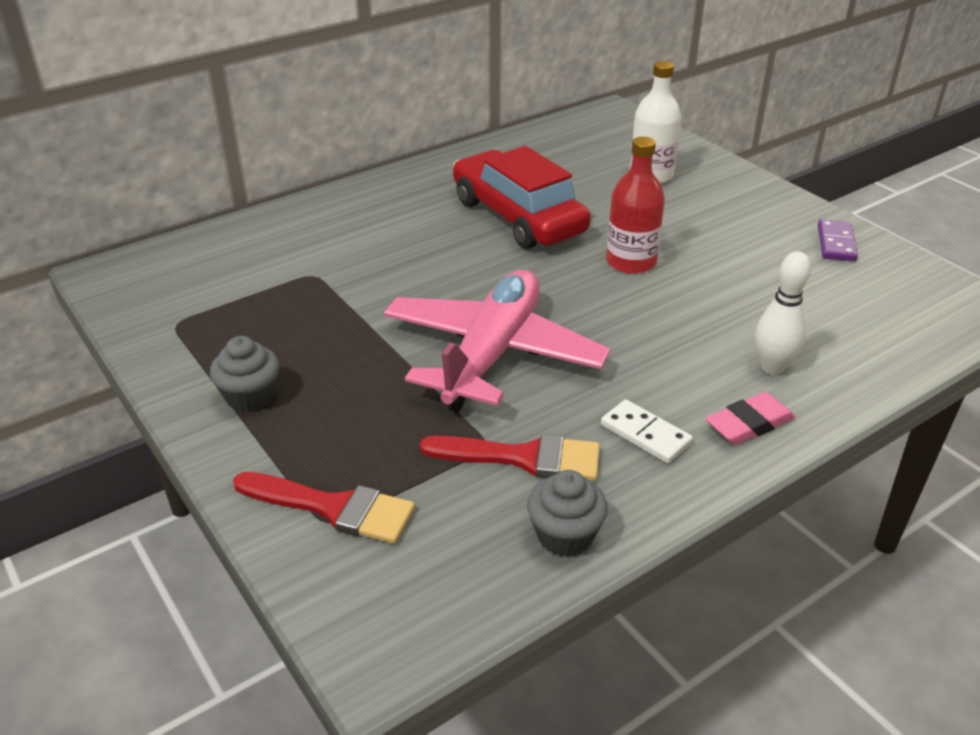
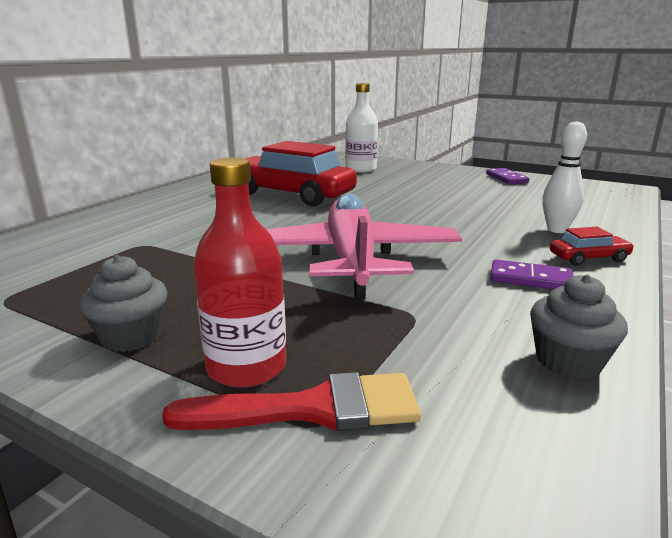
camera: 25 degrees left, 15 degrees down
red brush [420,434,600,481] -> none
white domino [601,399,693,463] -> purple domino [491,259,574,289]
red bottle [606,137,665,274] -> red bottle moved to [193,157,286,388]
pink eraser [705,392,795,445] -> red car [550,227,634,266]

